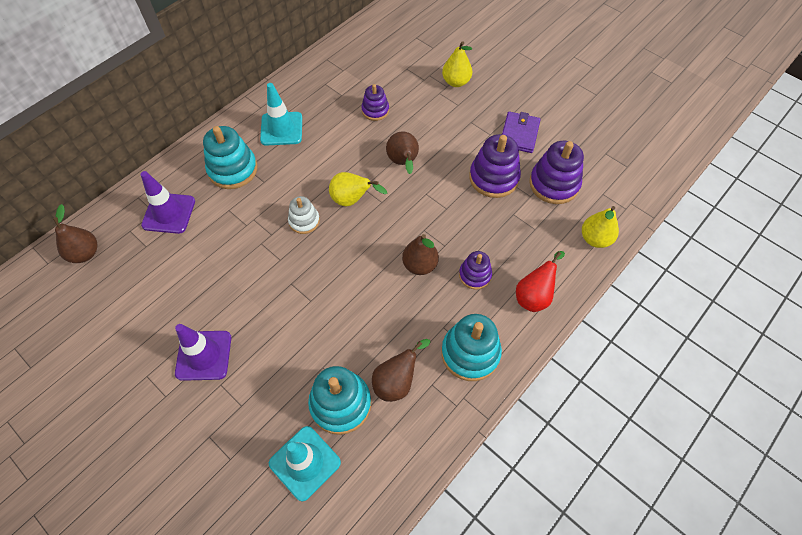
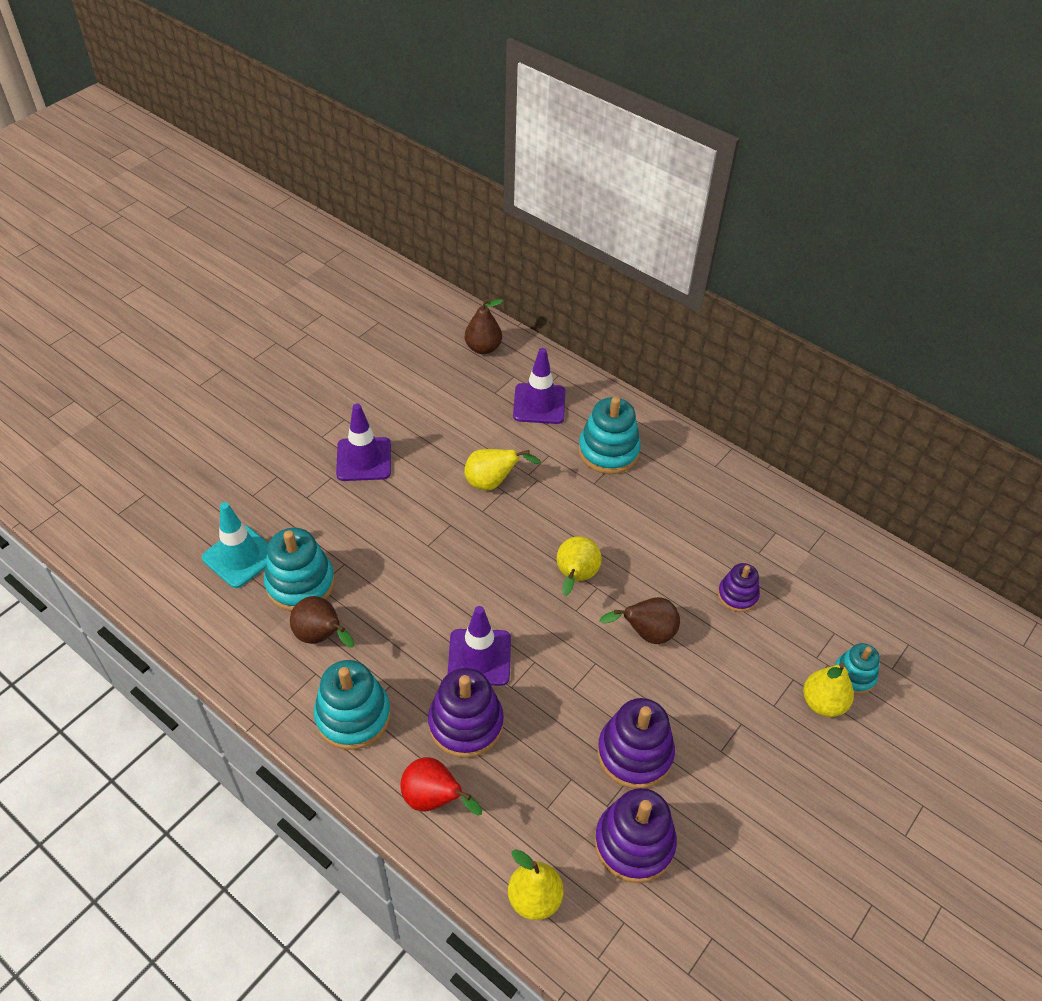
camera: 85 degrees right, 10 degrees down
turquoise traffic cone [260,83,302,146] -> none
white stacking toy [288,196,320,234] -> none
brown pear [402,234,439,275] -> purple traffic cone [448,606,511,686]
purple stacking toy [459,251,492,290] -> purple stacking toy [428,668,504,758], size x1.68
purple wallet [502,111,541,153] -> none
none -> yellow pear [464,449,541,490]
none -> turquoise stacking toy [834,643,880,694]

